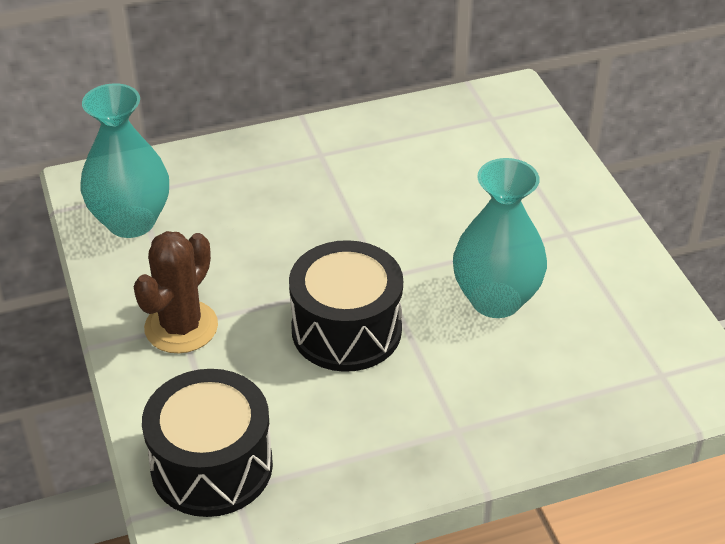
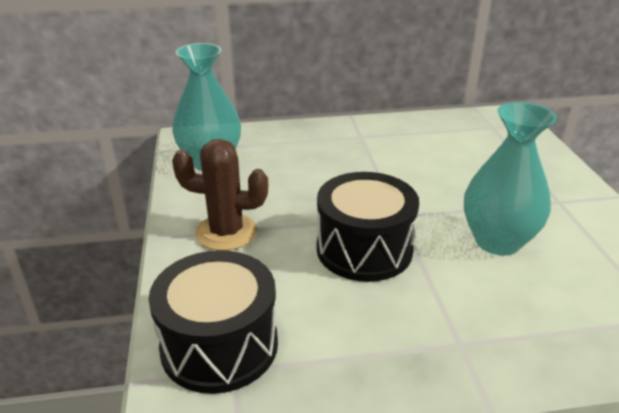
camera: 10 degrees right, 10 degrees down
brown cactus [133,231,218,353] -> brown cactus turned 60 degrees clockwise [172,139,268,251]

